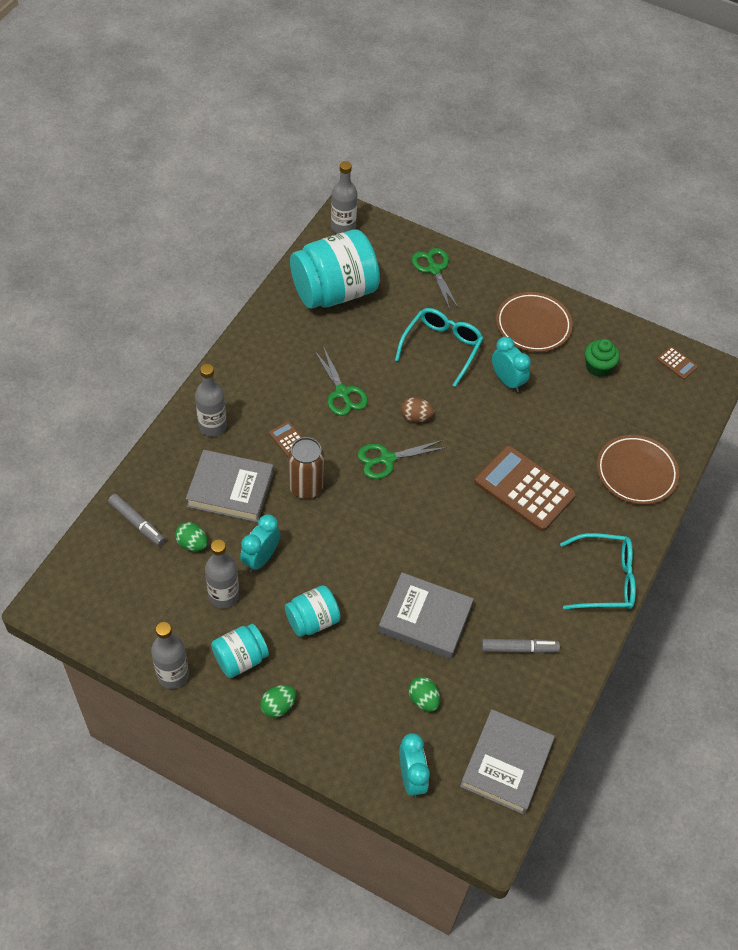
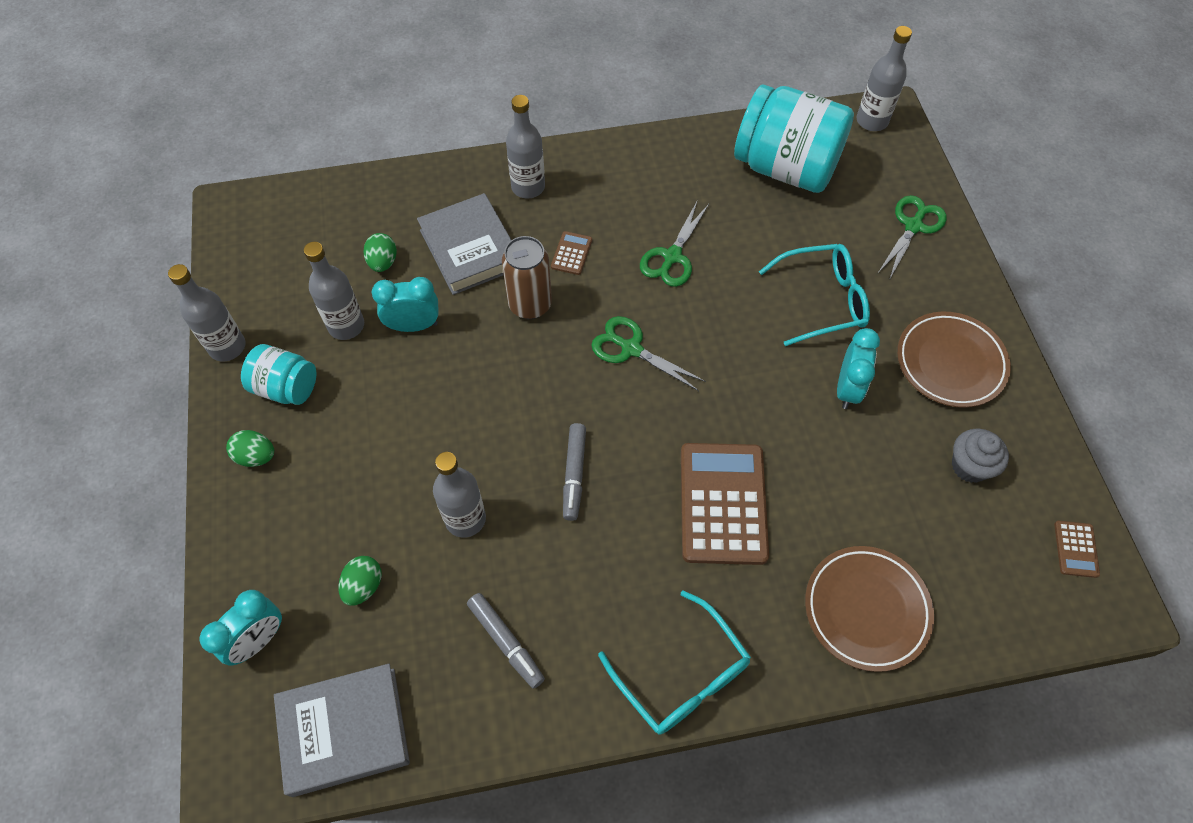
camera: 55 degrees right, 5 degrees up
grey marker [108,494,165,546] -> grey marker moved to [563,423,586,521]
turquoise jar [285,585,341,637] -> none
grey book [378,572,474,659] -> grey bottle [433,452,486,538]
brown egg [401,397,434,422] -> none
green cupcake [584,339,620,377] -> grey cupcake [952,429,1009,483]

